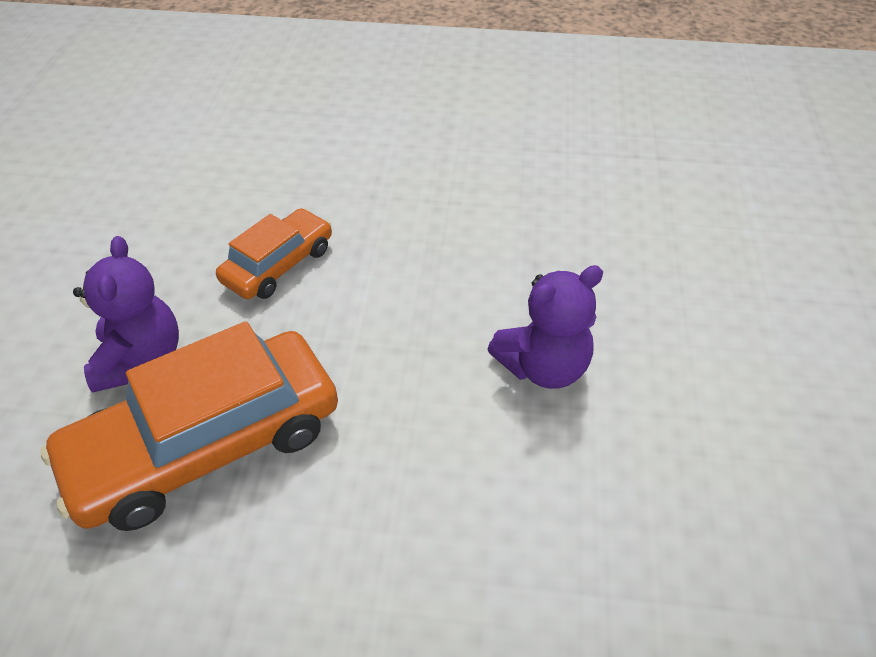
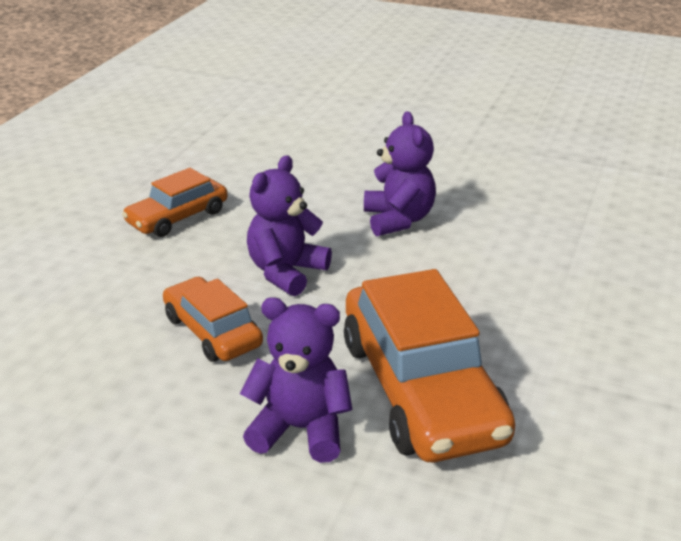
camera: 75 degrees left, 15 degrees down
none -> orange car [122,168,227,237]
none -> purple teddy bear [247,155,332,296]

